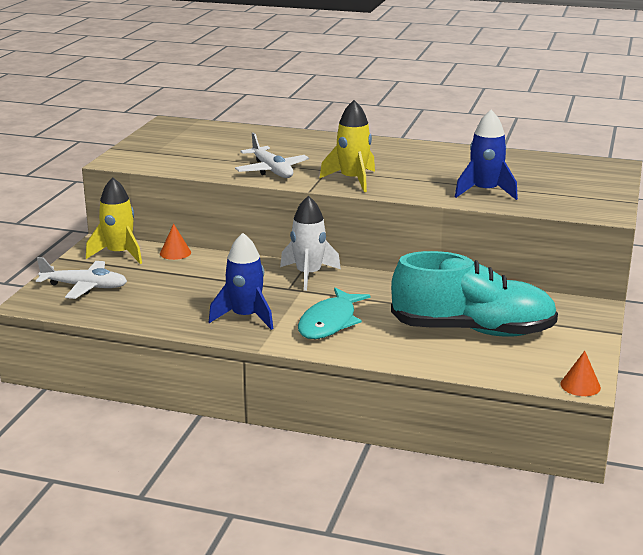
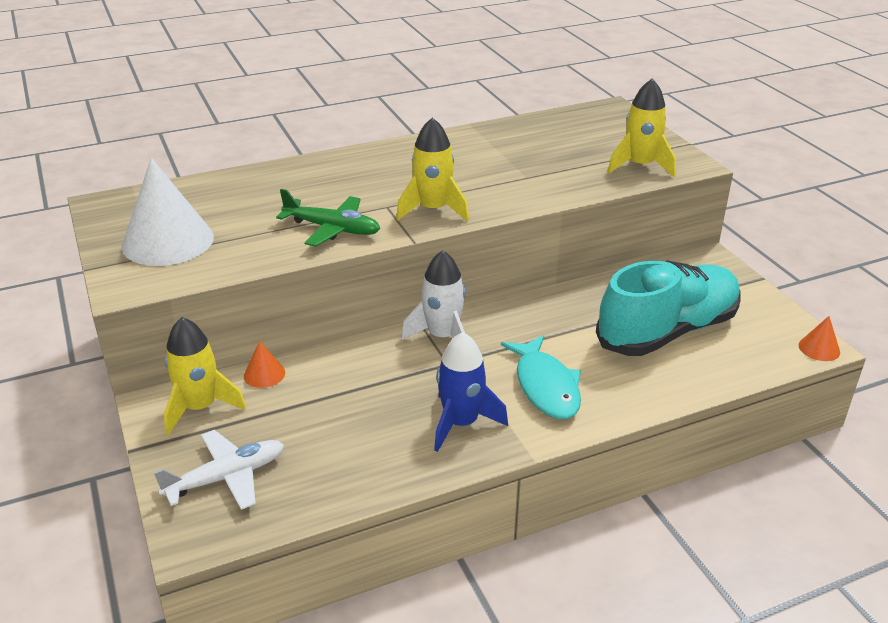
camera: 40 degrees left, 10 degrees up
white plane [235,133,309,178] -> green plane [276,189,380,247]
blue rocket [455,110,518,200] -> none
none -> white cone [122,158,214,266]
none -> yellow rocket [607,79,676,177]

